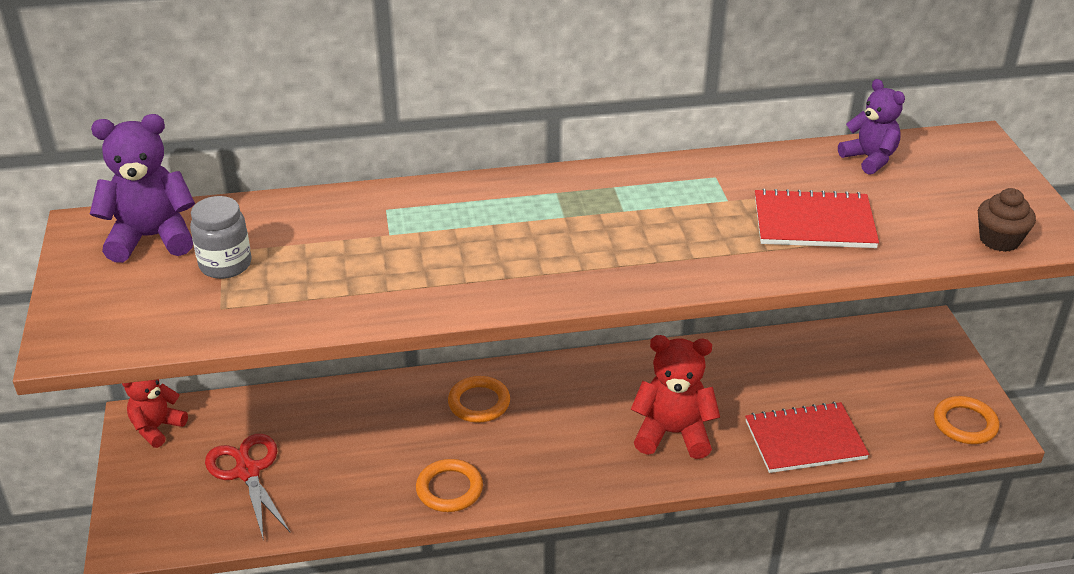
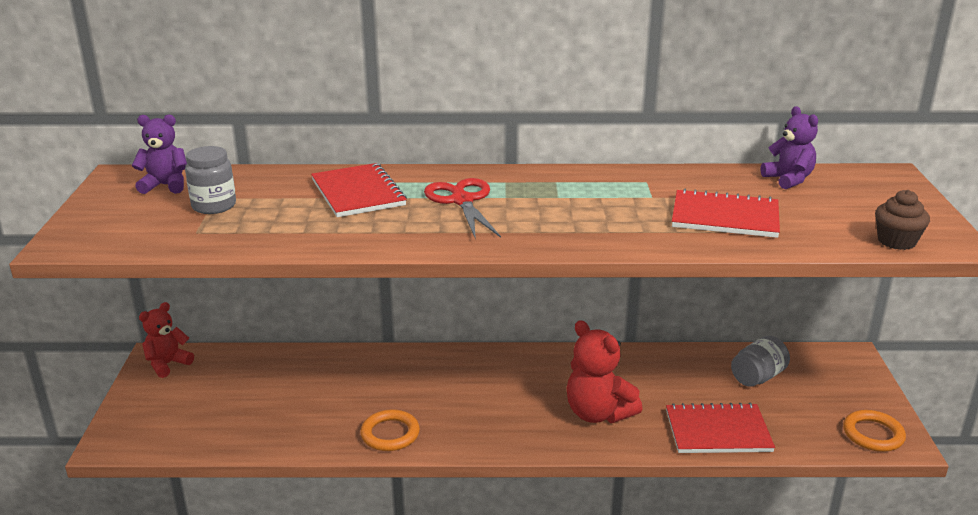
camera: 10 degrees right, 10 degrees down
purple teddy bear [90,114,195,263] -> purple teddy bear [132,114,187,194], size x0.66
red scissors [205,434,290,541] -> red scissors moved to [424,178,501,240]
orange ring [448,376,510,423] -> none
red teddy bear [631,335,720,459] -> red teddy bear turned 150 degrees counterclockwise [566,320,642,423]
none -> red notebook [311,163,407,217]
none -> grey jar [731,336,790,387]

